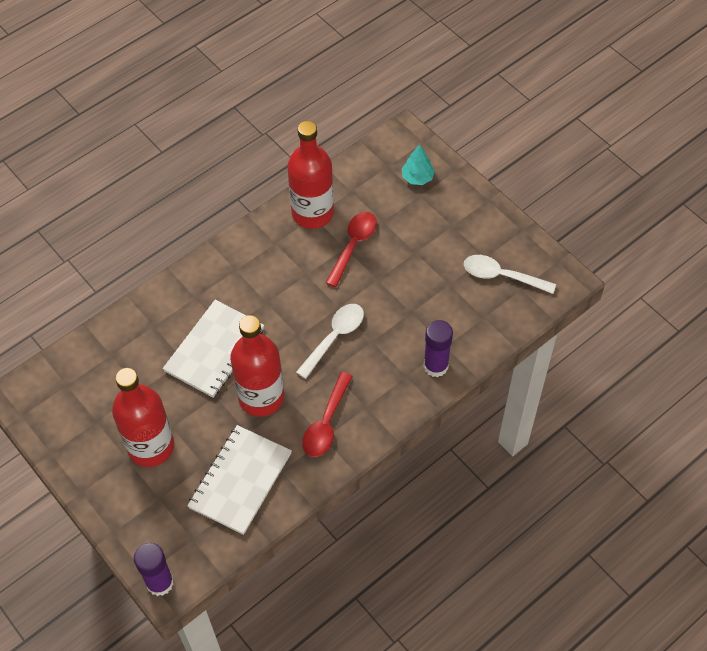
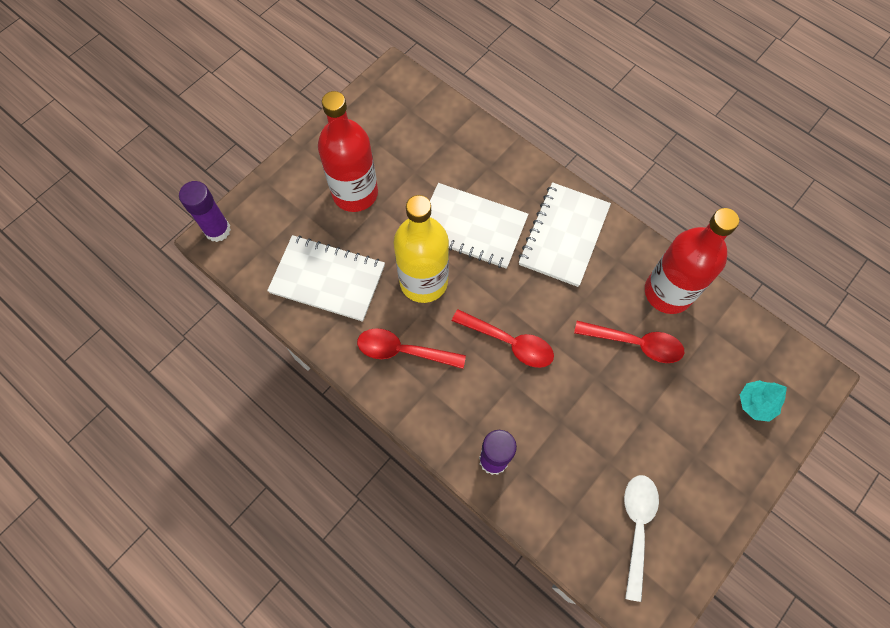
camera: 80 degrees right, 10 degrees up
red bottle [230,315,284,417] -> yellow bottle [393,195,449,303]
white spoon [296,304,364,379] -> red spoon [452,309,554,368]
none -> white notebook [519,182,611,287]

